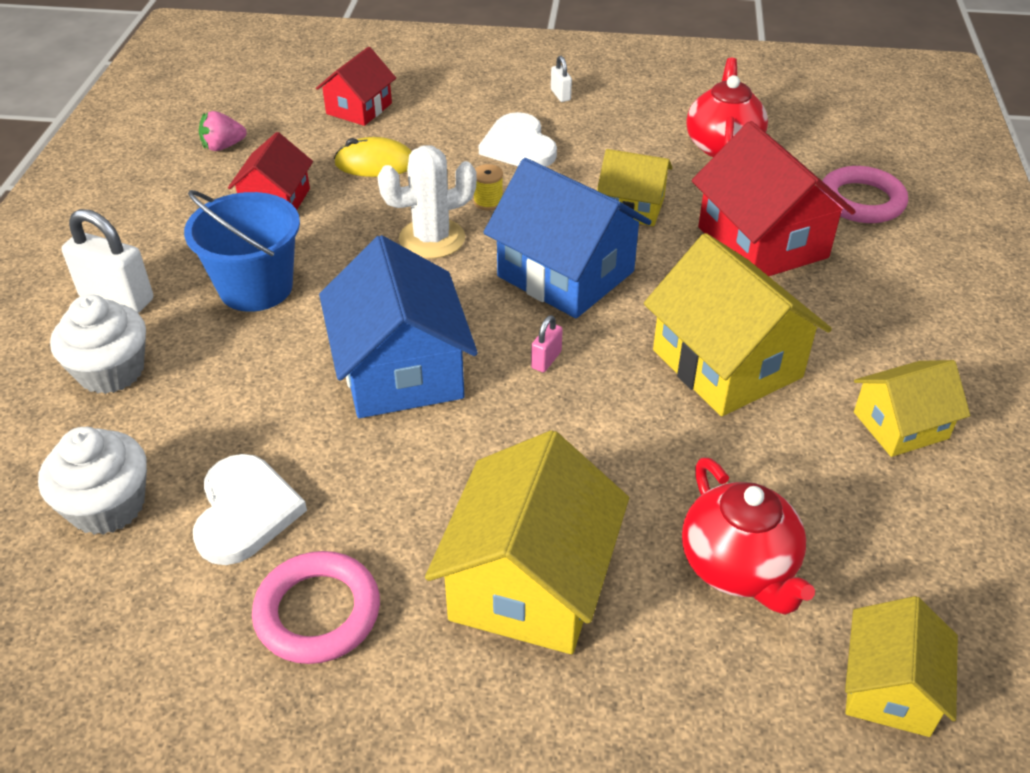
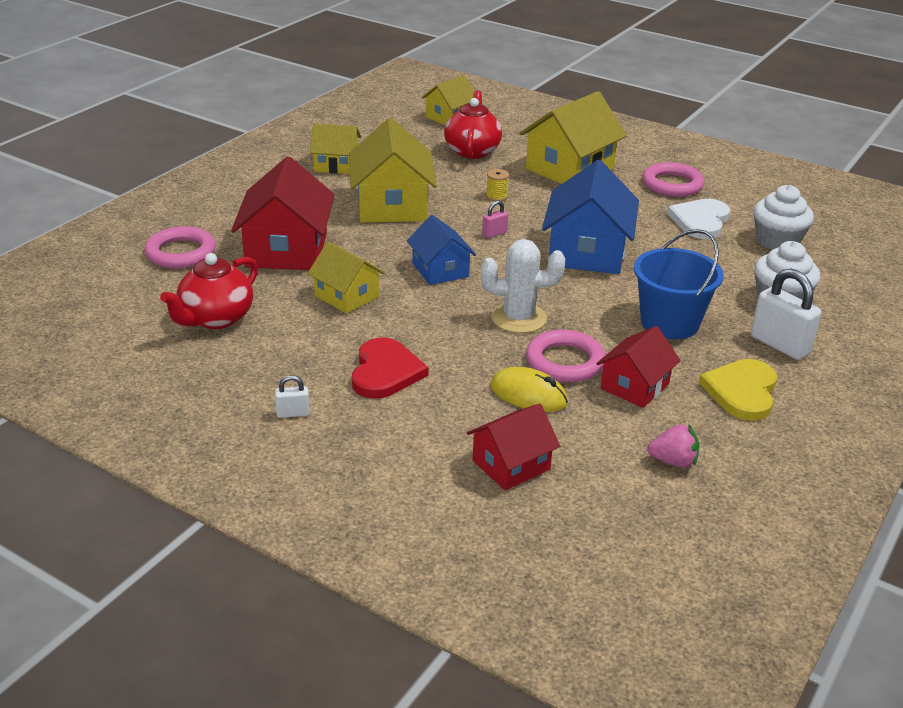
camera: 155 degrees left, 10 degrees down
yellow spool [473,164,503,211] -> yellow spool moved to [486,169,509,201]
white heart [479,112,557,167] -> red heart [352,338,429,399]
blue house [483,158,652,318] -> blue house [407,215,476,285], size x0.59
white padlock [551,56,572,102] -> white padlock turned 75 degrees clockwise [275,375,310,418]
none -> pink ring [526,330,605,382]
none -> yellow heart [699,359,777,421]

